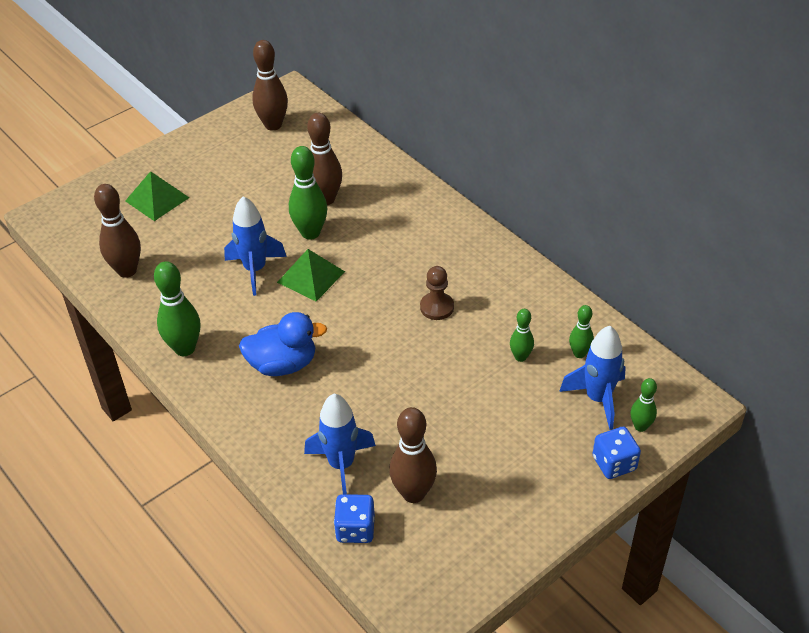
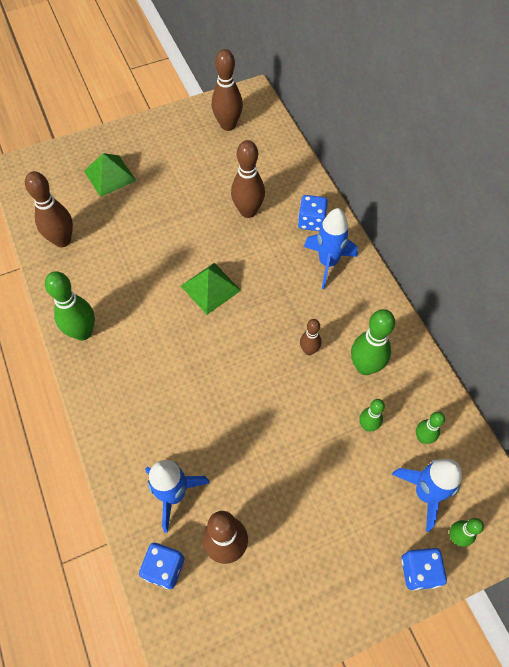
camera: 15 degrees right, 15 degrees up
blue rocket [224,196,287,296] -> blue rocket moved to [304,208,358,289]
blue duck [239,312,327,376] -> none
green bowling pin [289,146,327,240] -> green bowling pin moved to [351,309,395,375]
brown pawn [420,266,454,320] -> brown bowling pin [300,319,322,355]
none -> blue dice [298,195,328,231]

